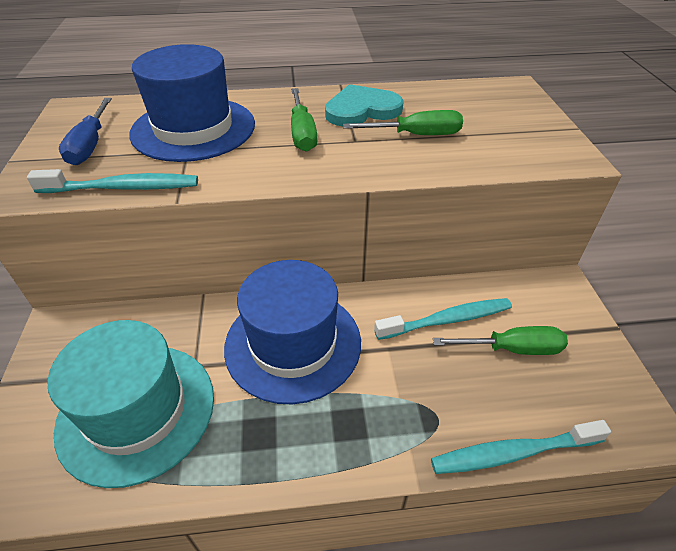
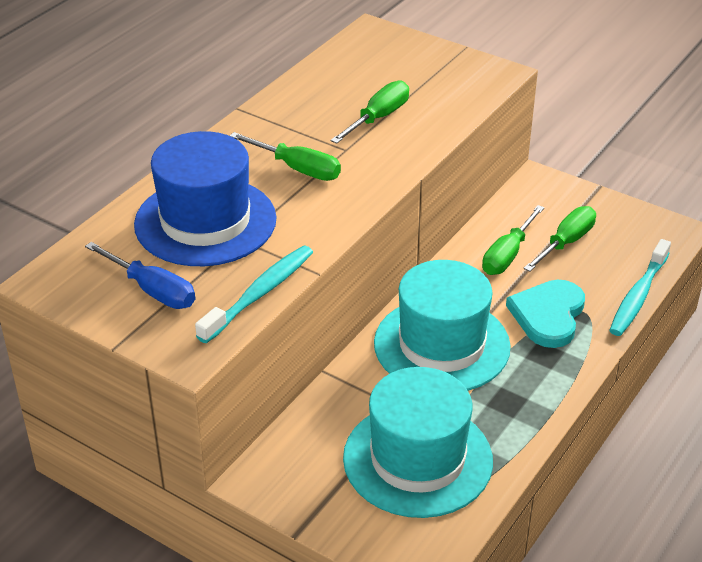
camera: 50 degrees left, 5 degrees down
blue hat [224,260,361,404] -> turquoise hat [374,260,511,391]
turquoise heart [325,84,404,126] -> turquoise heart moved to [506,280,585,348]
turquoise toothbrush [374,298,512,340] -> green screwdriver [482,205,544,275]

